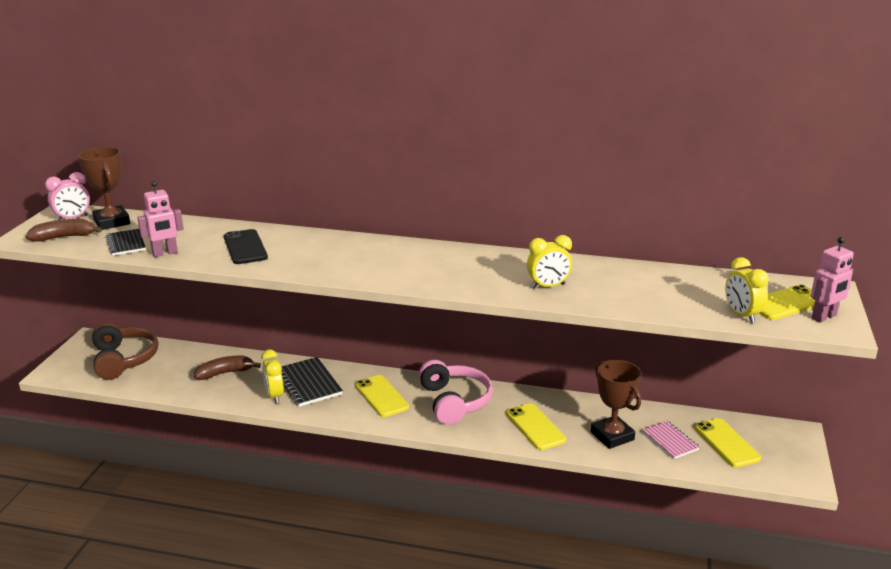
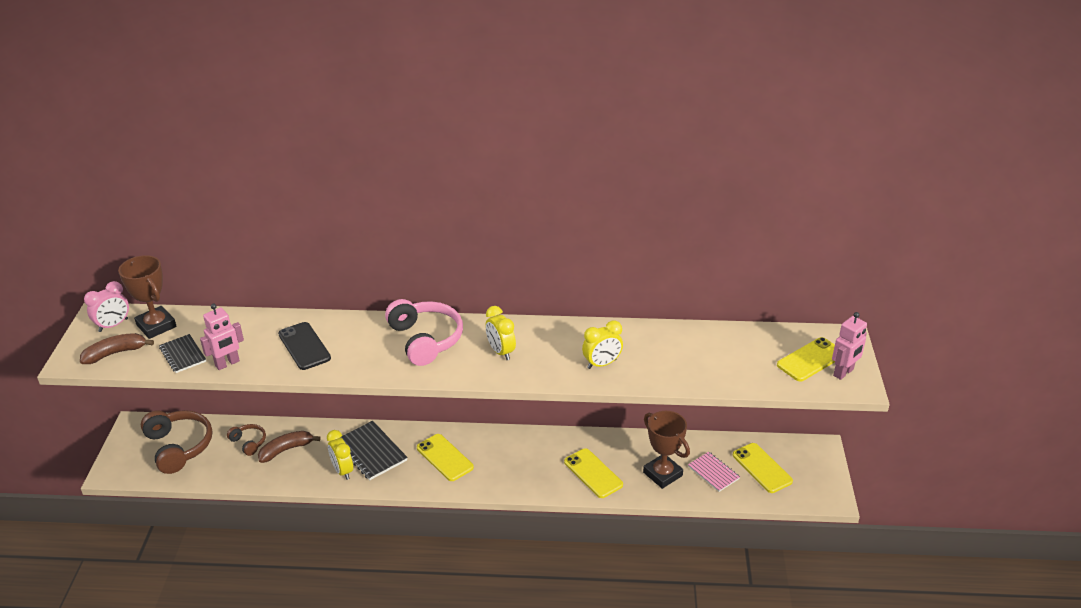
camera: 10 degrees left, 10 degrees up
pink headphones [418,360,493,425] -> pink headphones moved to [385,299,463,366]
yellow clock [725,258,769,323] -> yellow clock moved to [486,306,516,360]
none -> brown headphones [227,424,266,456]

